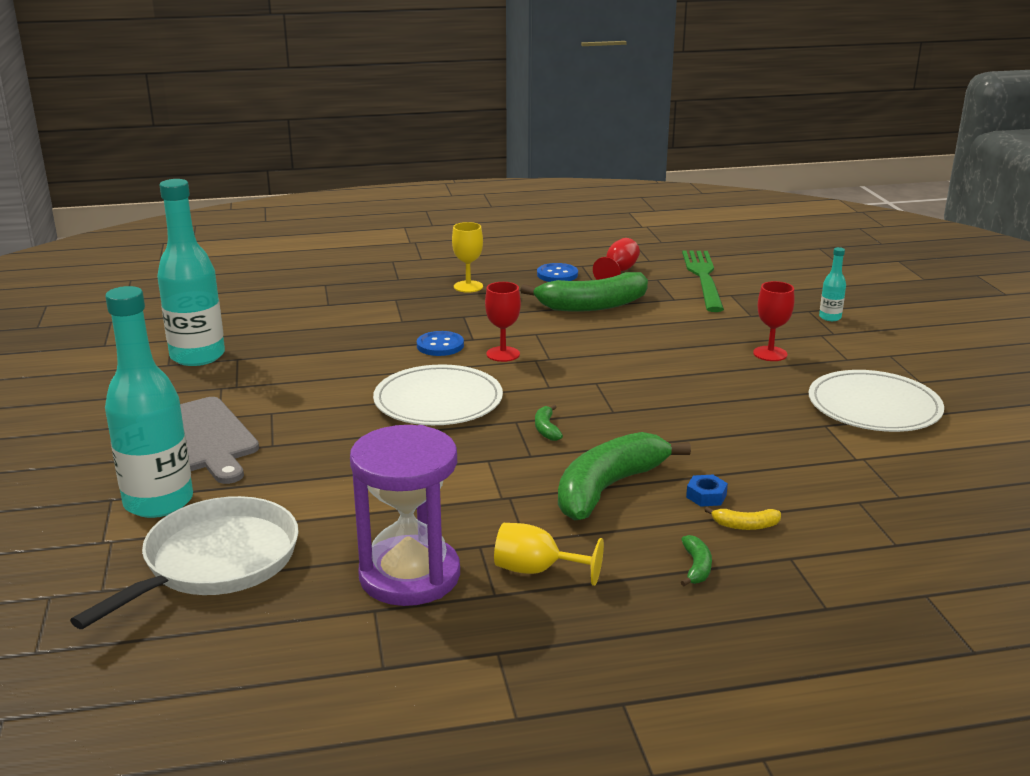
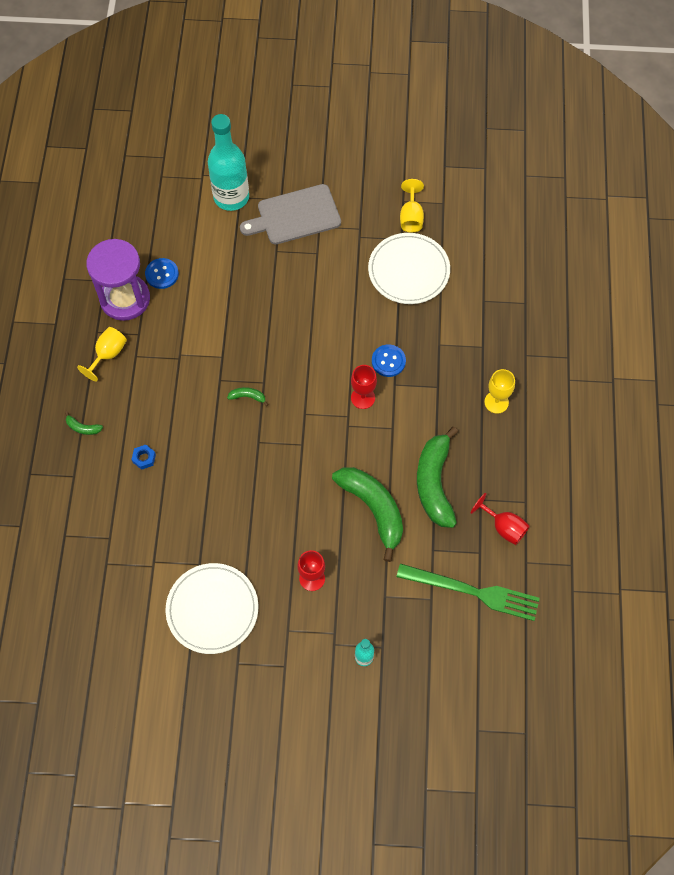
camera: 105 degrees right, 40 degrees up
white pan [70,496,299,629] -> none
turquoise bottle [157,179,225,366] -> yellow goblet [400,179,424,232]
white plate [373,364,503,425] -> white plate moved to [368,233,450,304]
blue button [537,263,578,282] -> blue button moved to [145,258,179,289]
green banana [558,432,691,521] -> green banana moved to [332,467,403,562]
yellow banana [705,507,781,530] -> none

